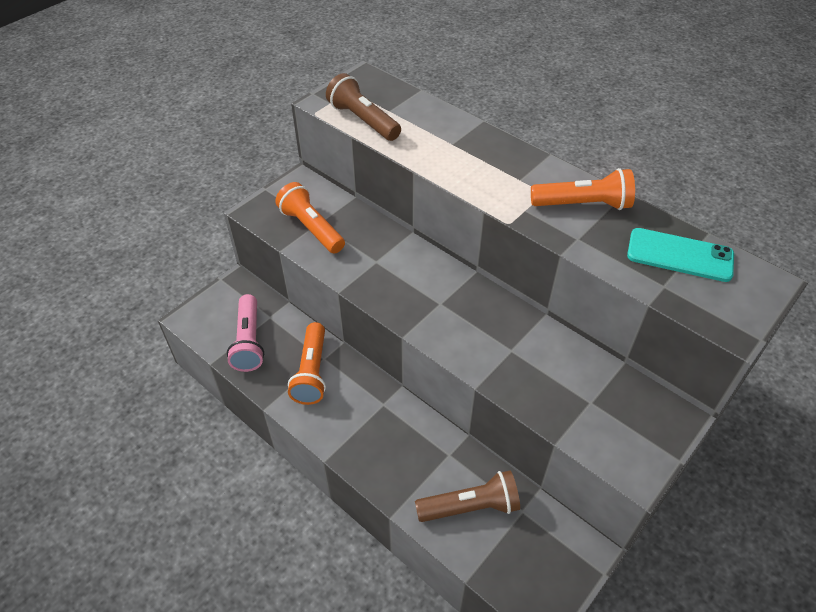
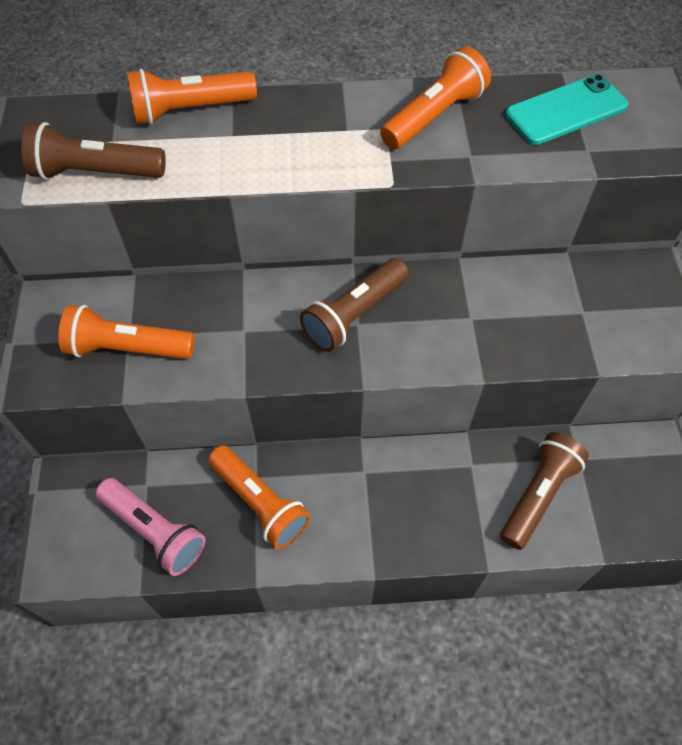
camera: 45 degrees left, 10 degrees up
none -> orange flashlight [127,69,257,125]
none -> brown flashlight [300,258,409,352]

